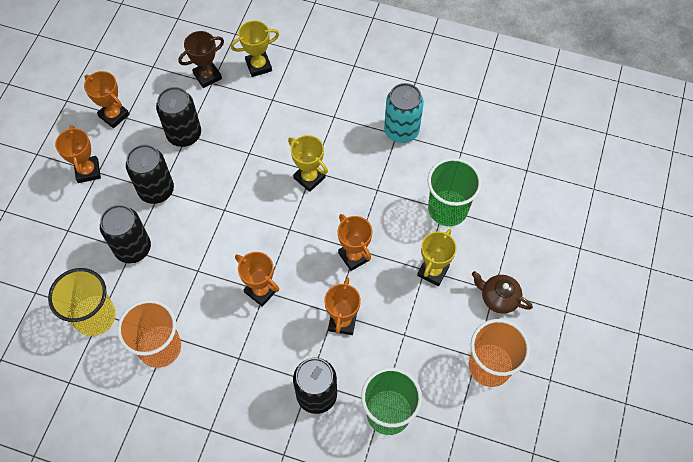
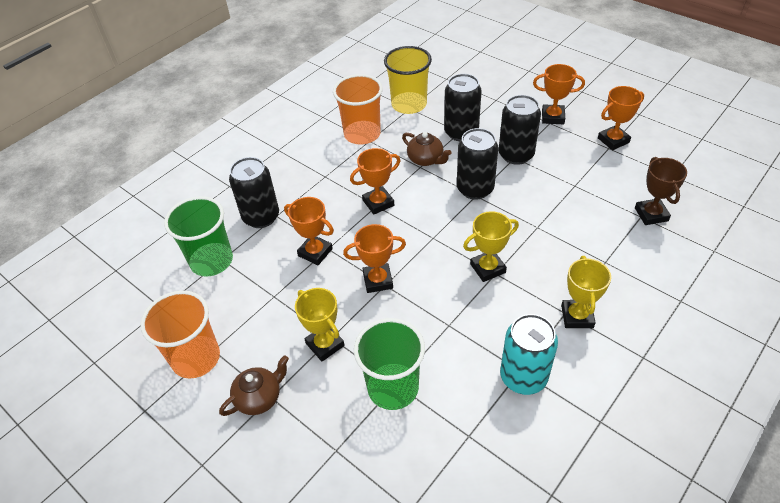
camera: 115 degrees right, 15 degrees down
black can [156,87,201,147] -> black can moved to [457,128,498,200]
yellow trophy [231,21,279,77] -> yellow trophy moved to [561,256,611,328]
none -> brown teapot [402,132,452,166]

